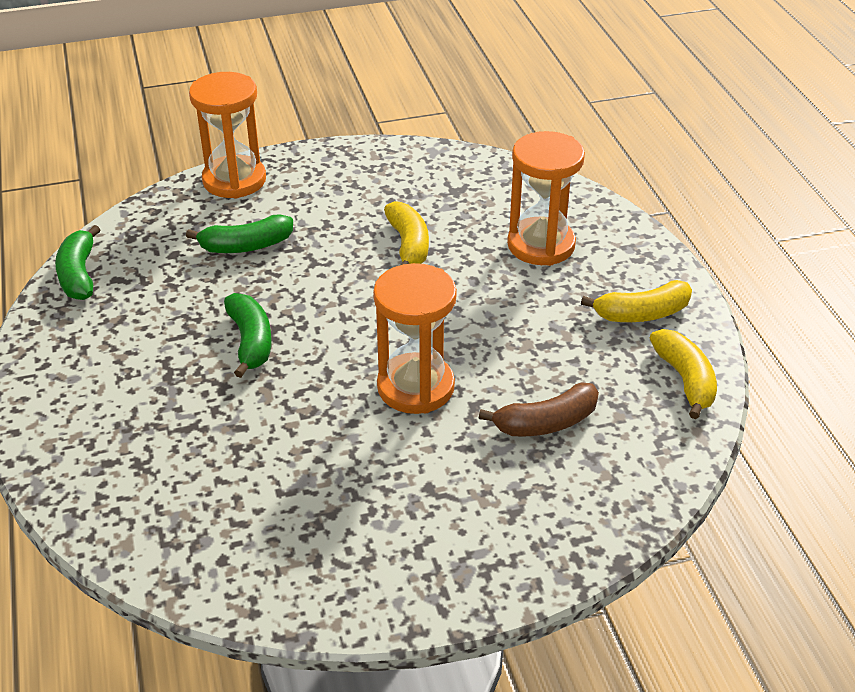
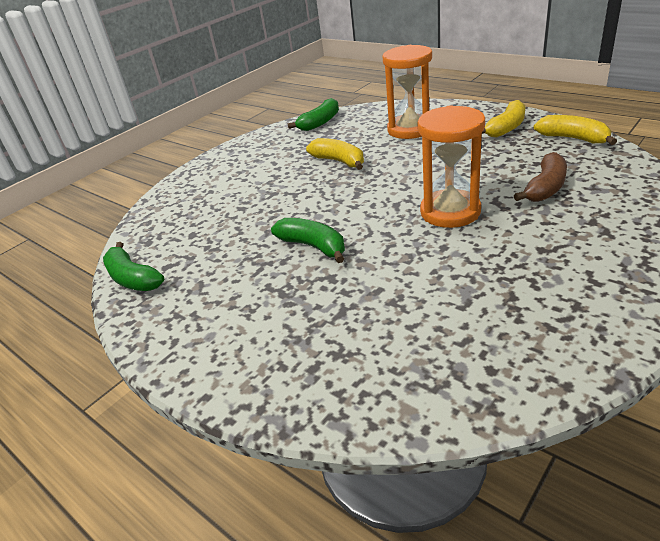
camera: 30 degrees left, 5 degrees down
green banana [186,214,293,253] -> green banana moved to [287,98,339,131]
orange hourglass [189,72,266,199] -> none

